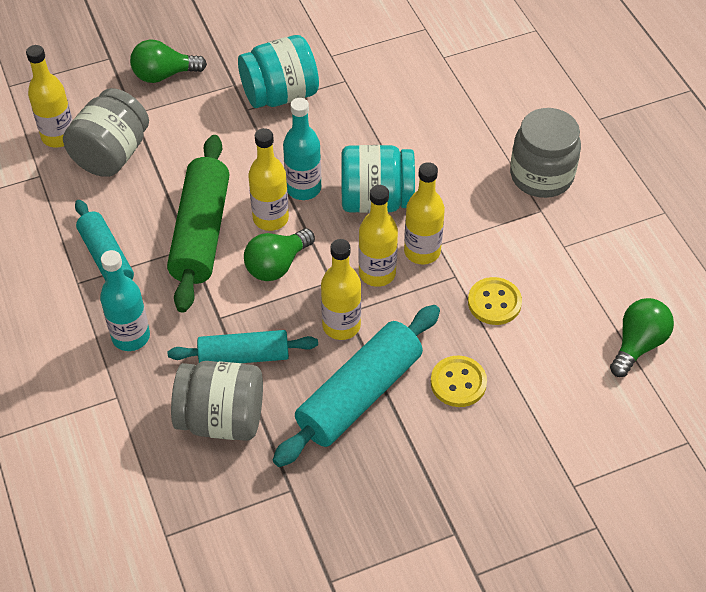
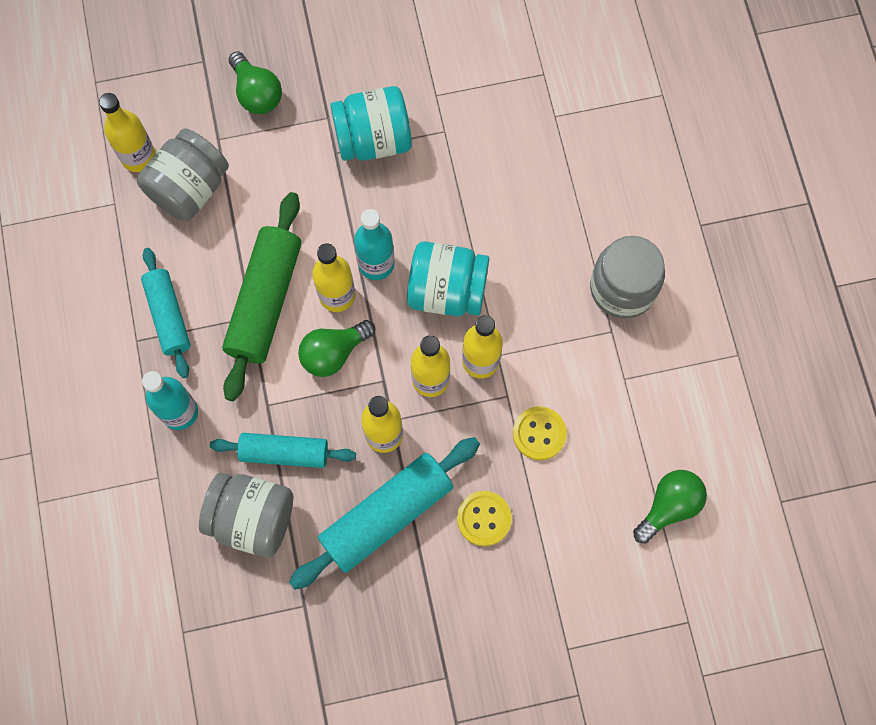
camera: 10 degrees right, 20 degrees up
green light bulb [130,40,207,83] -> green light bulb turned 120 degrees counterclockwise [228,51,282,114]

